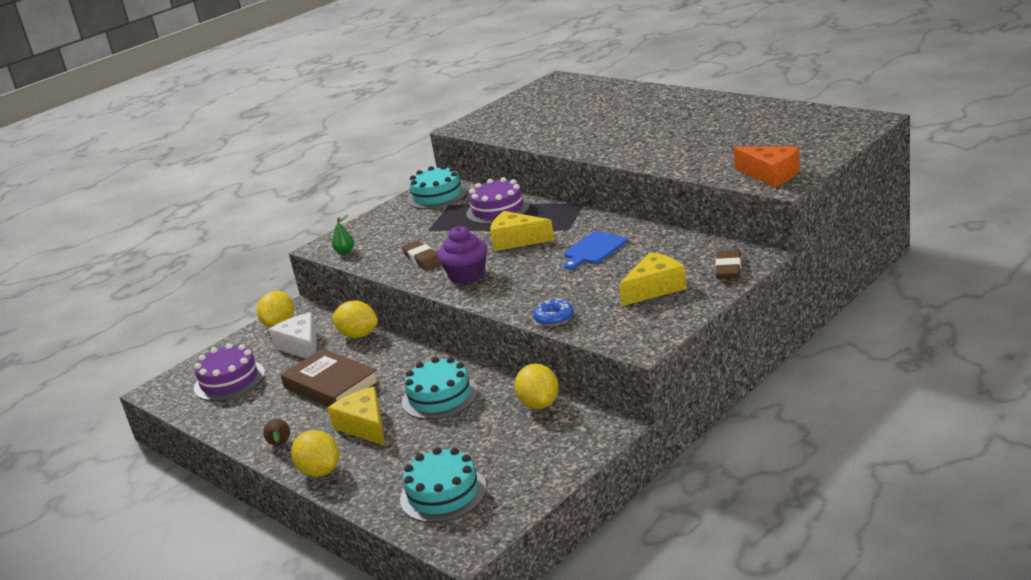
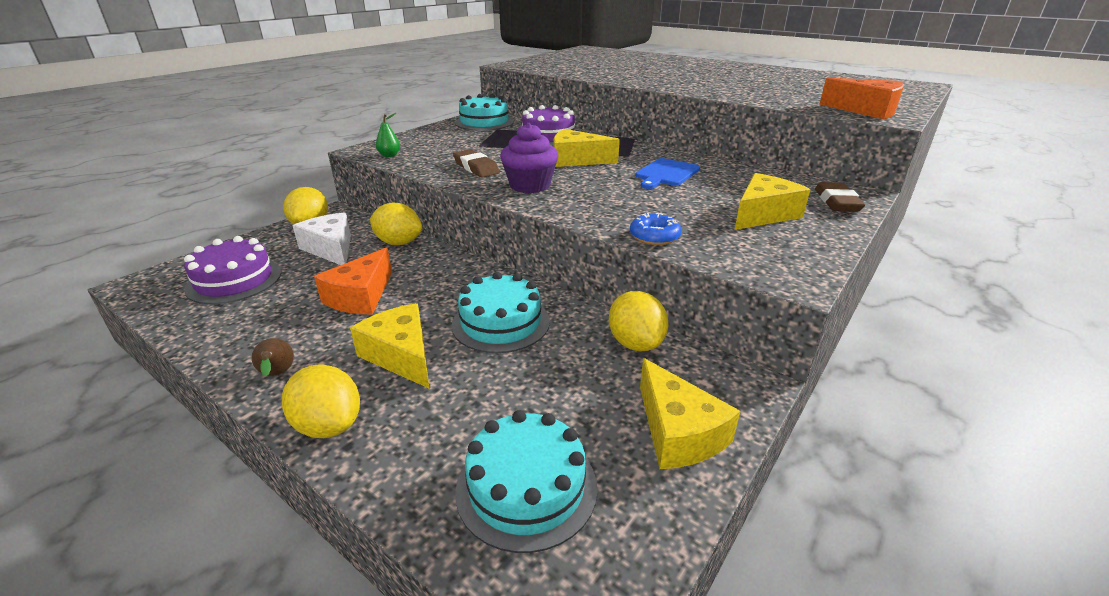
camera: 10 degrees left, 5 degrees up
brown book [280,349,380,407] -> orange cheese [314,247,392,315]
none -> yellow cheese [640,358,740,469]

